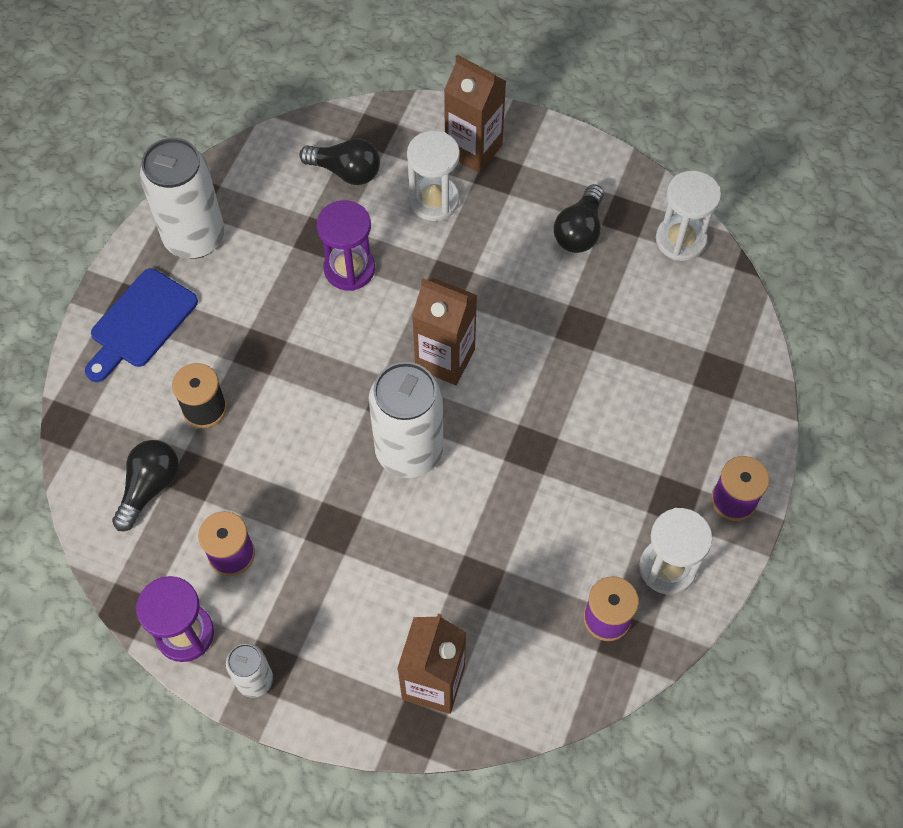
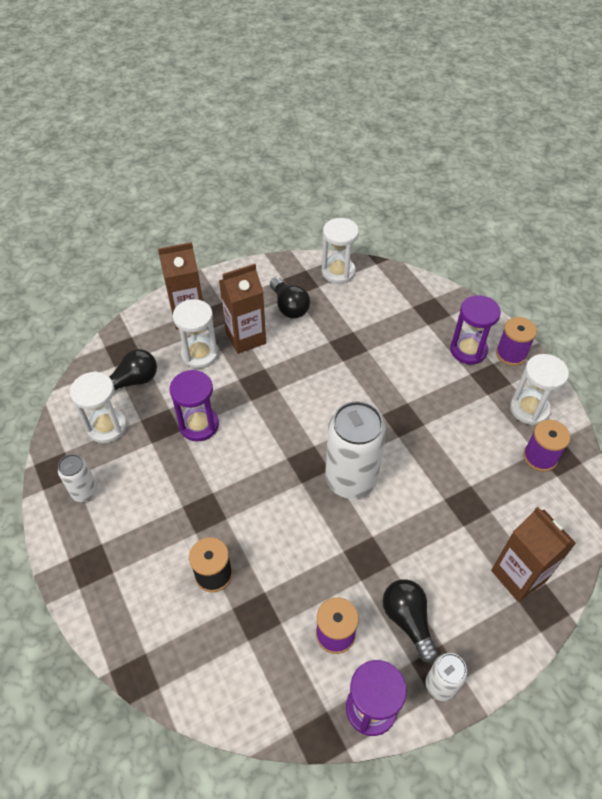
camera: 50 degrees left, 10 degrees down
blue cutting board [85,269,198,382] -> none
black light bulb [112,440,179,531] -> black light bulb moved to [383,579,438,663]
white can [140,138,225,259] -> white can [58,454,98,502], size x0.52
brown carton [412,278,477,385] -> brown carton moved to [219,264,266,354]
none -> white hourglass [70,371,127,443]
none -> purple hourglass [450,295,501,364]

